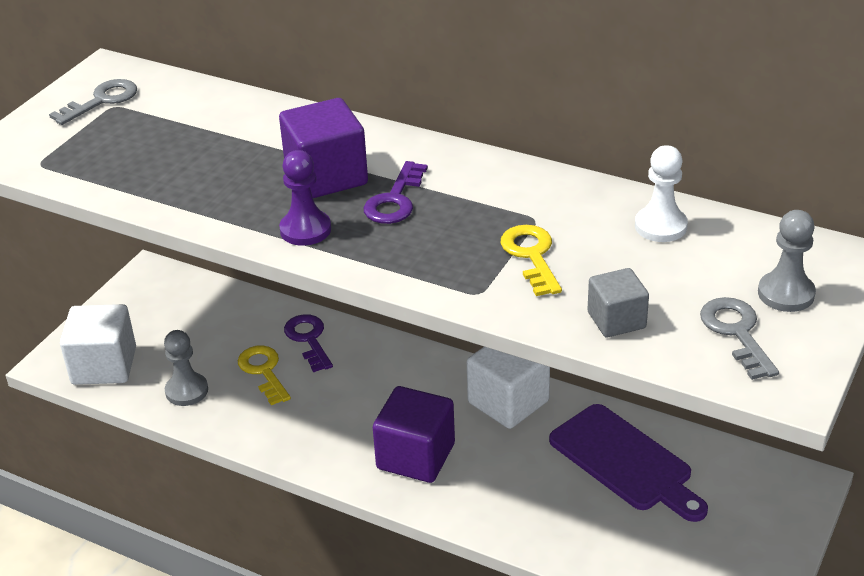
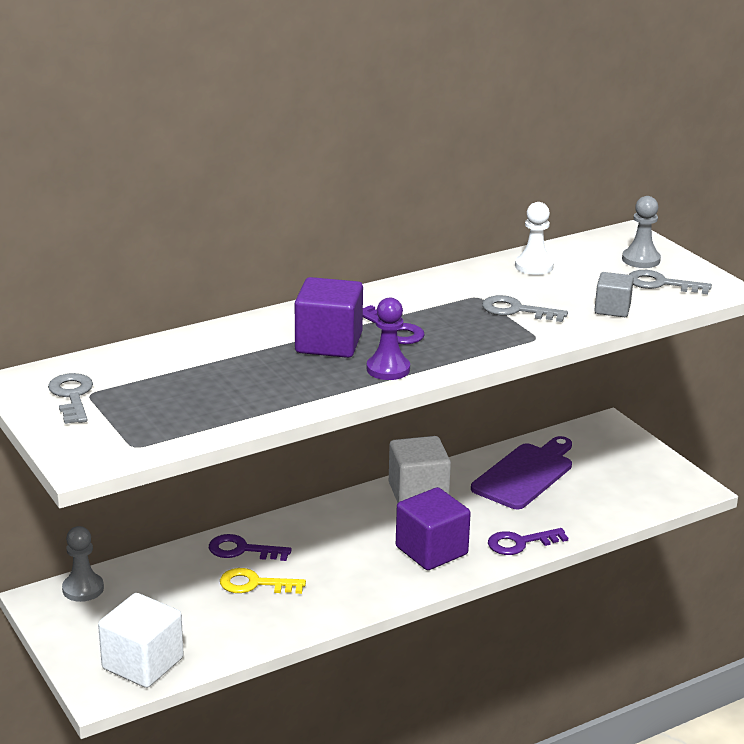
camera: 60 degrees left, 10 degrees down
grey pawn [164,330,208,406] -> grey pawn moved to [62,526,104,602]
yellow key [501,225,562,296] -> grey key [482,295,568,322]
purple cutting board [549,404,708,522] -> purple cutting board turned 45 degrees counterclockwise [471,436,572,509]
none -> purple key [488,528,568,555]

